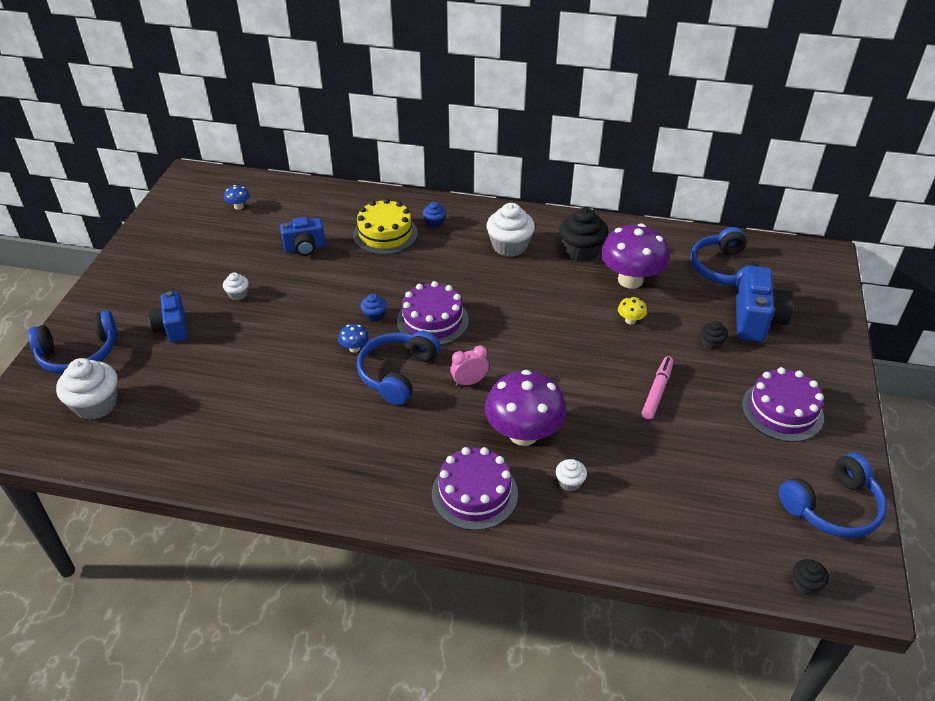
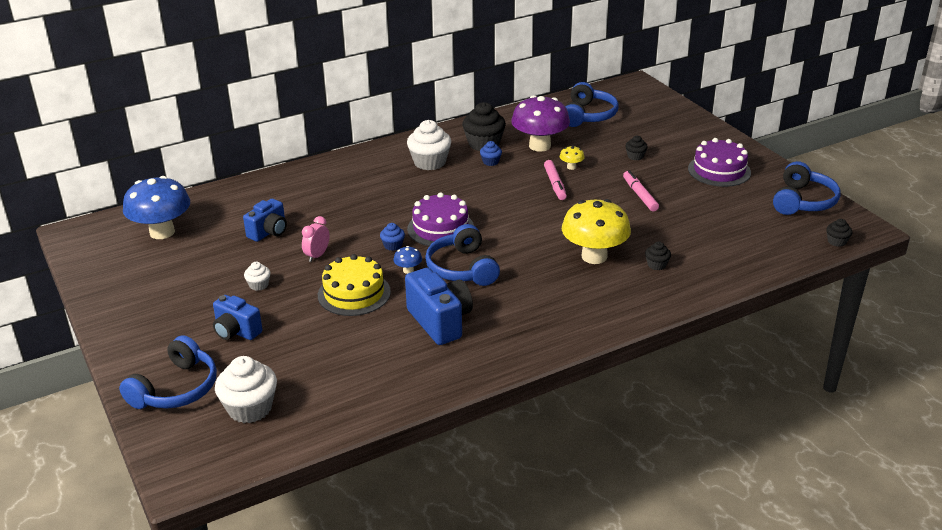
camera: 40 degrees left, 10 degrees down
blue mushroom [224,185,250,210] -> blue mushroom [123,176,190,239], size x2.41
yellow cake [353,198,418,254] -> yellow cake moved to [318,254,391,316]
blue cupcake [423,202,446,228] -> blue cupcake moved to [480,141,502,166]
purple cake [432,447,518,530] -> none
pink clock [450,345,489,386] -> pink clock moved to [302,216,330,262]
purple mushroom [485,370,566,446] -> yellow mushroom [562,199,631,264]
white cupcake [556,459,587,491] -> black cupcake [645,242,671,270]
blue headphones [691,227,758,288] -> blue headphones turned 120 degrees counterclockwise [565,82,619,127]
blue camera [736,265,794,342] -> blue camera moved to [405,268,473,345]
none -> pink marker [544,160,567,200]

